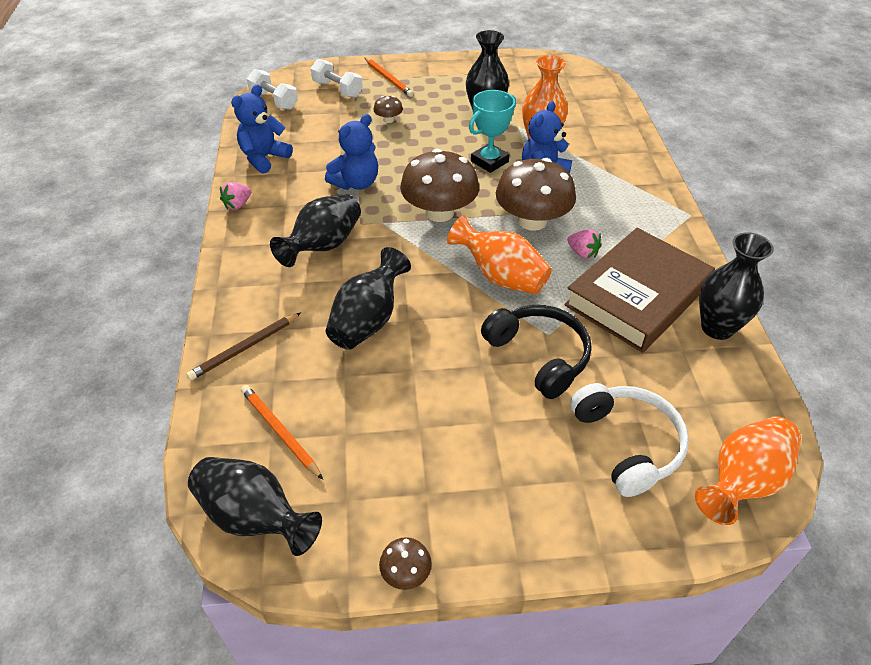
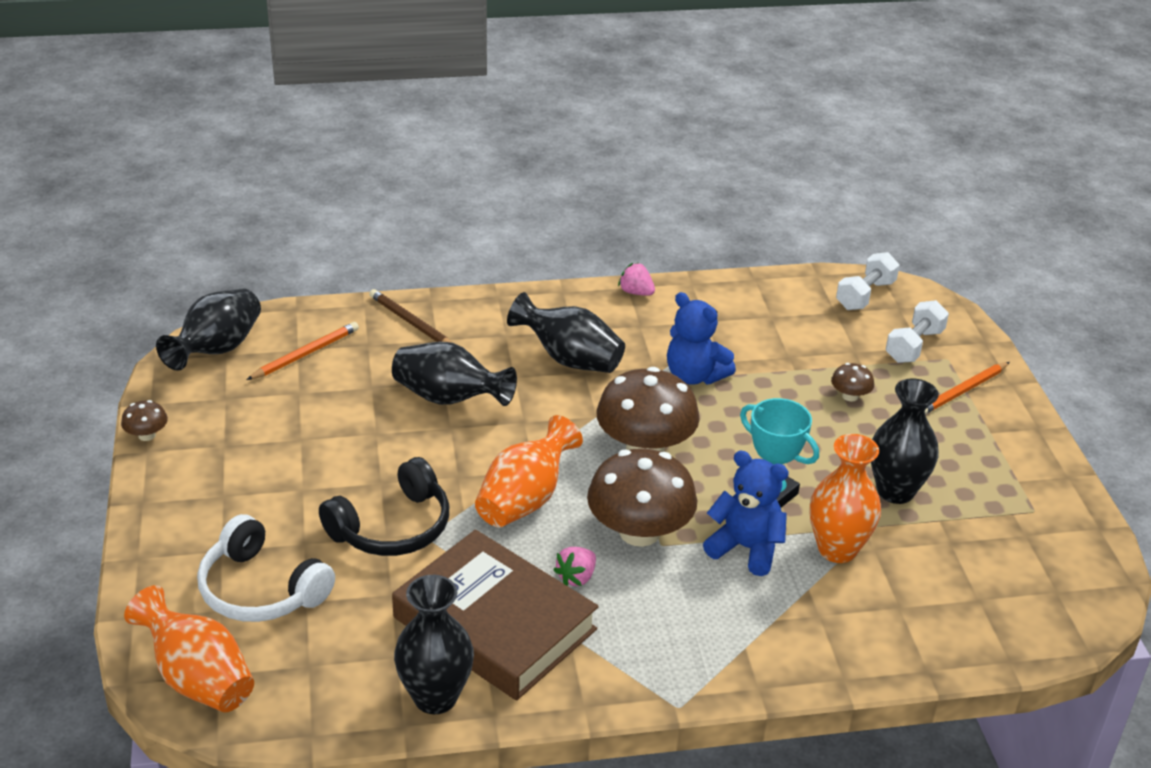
camera: 85 degrees right, 10 degrees down
blue teddy bear [231,84,293,174] -> none
white headphones [570,383,689,497] -> white headphones turned 60 degrees clockwise [197,514,335,622]

